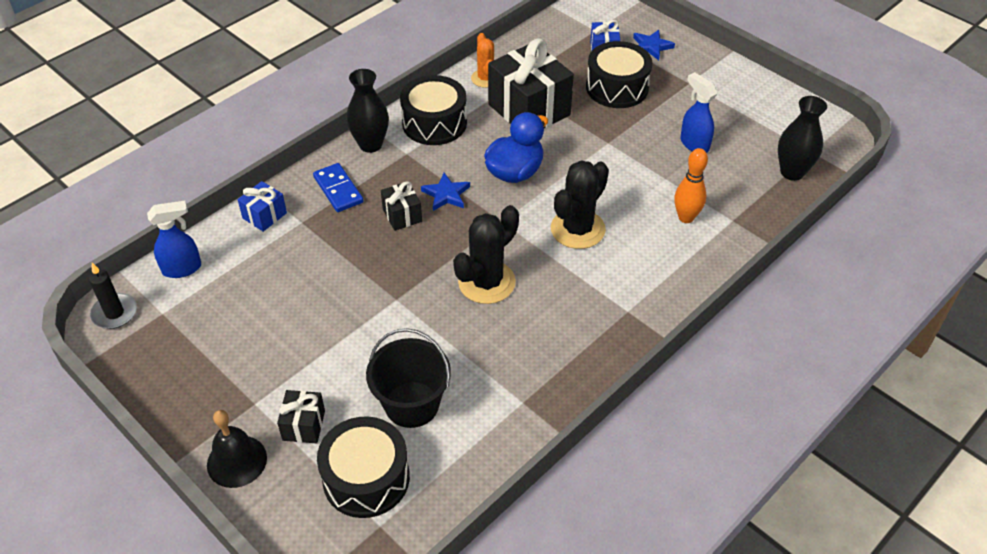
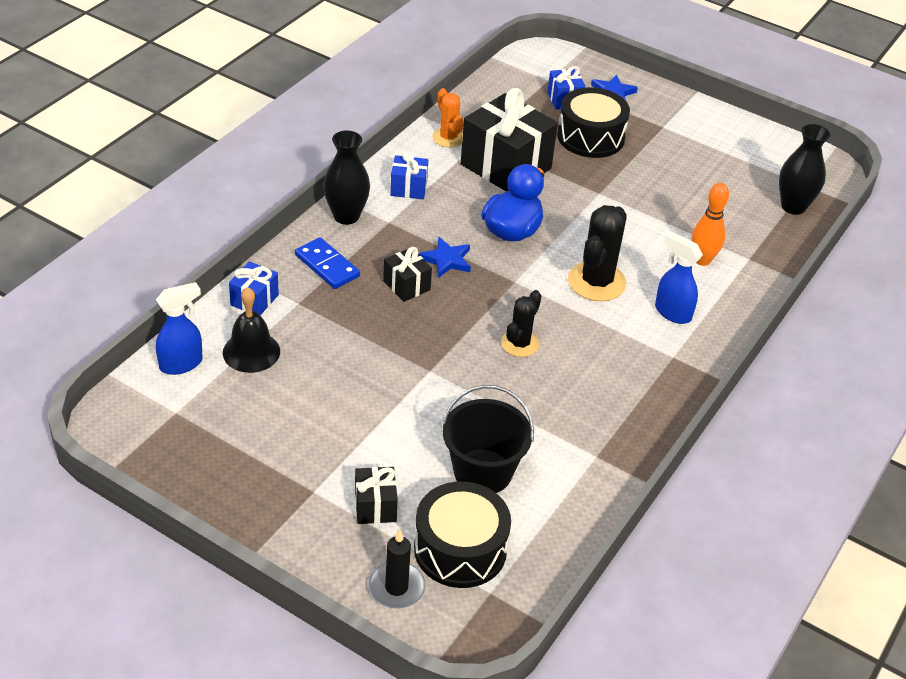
camera: 15 degrees left, 5 degrees down
black candle [89,263,137,329] -> black candle moved to [368,529,426,609]
black bell [207,410,267,488] -> black bell moved to [223,287,280,373]
black drum [400,75,467,145] -> blue gift [390,151,428,199]
black cactus [453,205,519,304] -> black cactus [501,290,541,357], size x0.62
blue spray bottle [680,72,717,153] -> blue spray bottle moved to [655,232,703,324]

